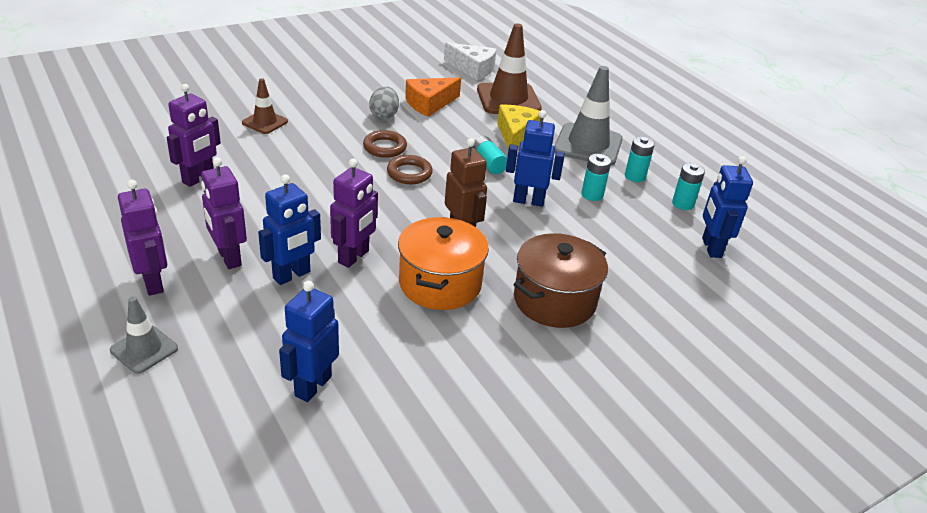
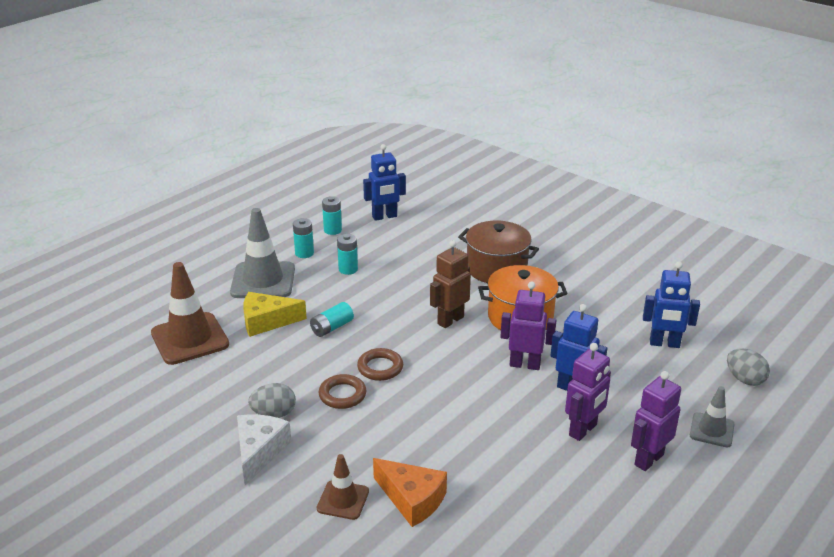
camera: 105 degrees left, 5 degrees down
purple robot [167,84,221,187] -> none
orange cheese [405,78,461,117] -> orange cheese moved to [373,458,447,527]
white cheese [444,42,496,80] -> white cheese moved to [237,415,291,485]
blue robot [506,110,565,207] -> none
none -> grey egg [727,348,770,386]

